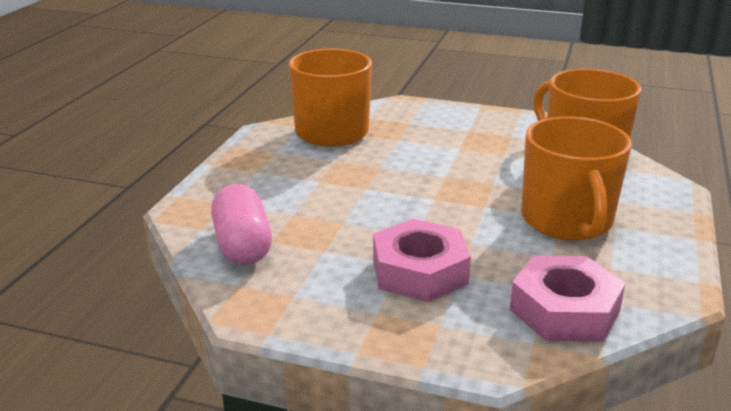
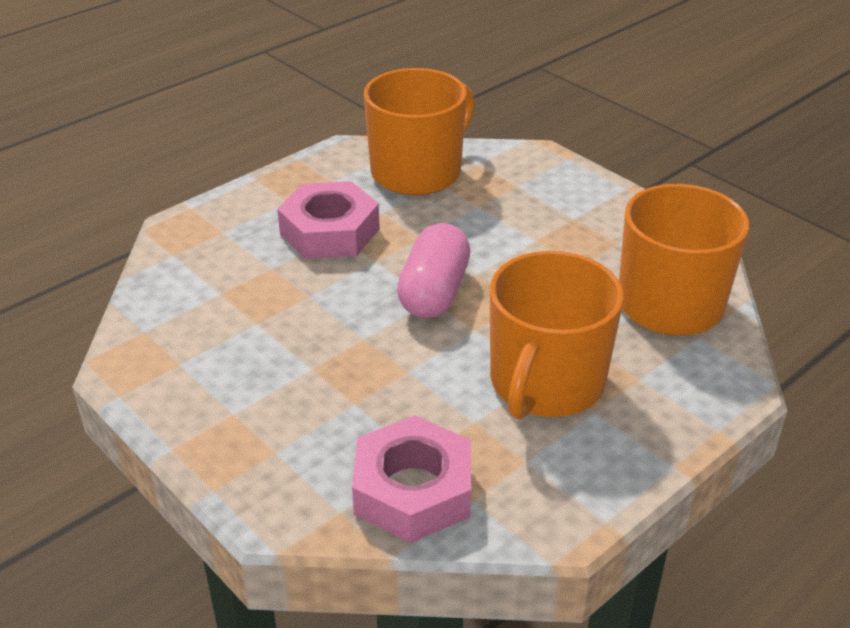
camera: 30 degrees right, 10 degrees up
pink capsule [211,184,272,265] -> pink capsule moved to [397,223,470,318]
pink nut [373,219,471,302] -> pink nut moved to [277,181,380,259]

